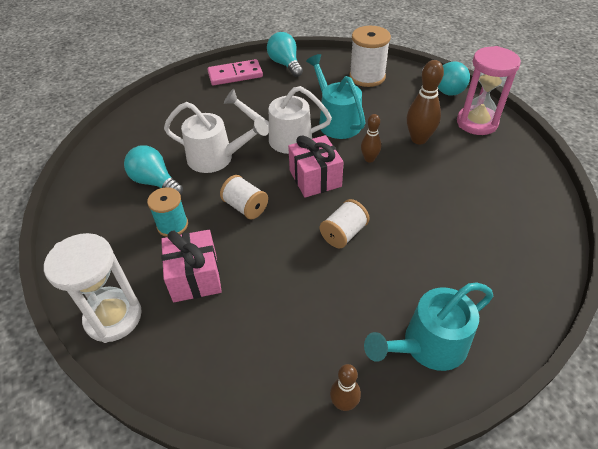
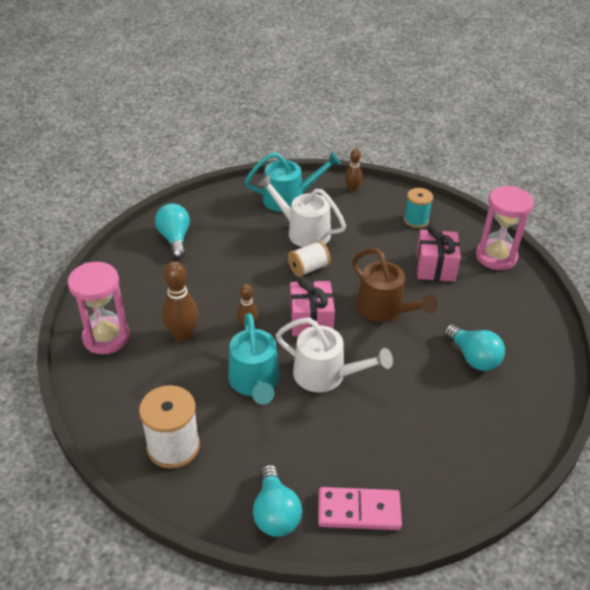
camera: 165 degrees left, 5 degrees down
white hourglass [44,233,142,343] -> pink hourglass [476,186,534,270]
turquoise spool [147,187,188,237] -> turquoise spool moved to [404,188,433,228]
white watering can [164,102,268,173] -> white watering can moved to [257,174,346,247]
white spool [220,175,268,219] -> brown watering can [352,248,438,322]
turquoise light bulb [421,62,470,96] -> turquoise light bulb moved to [155,203,190,259]

